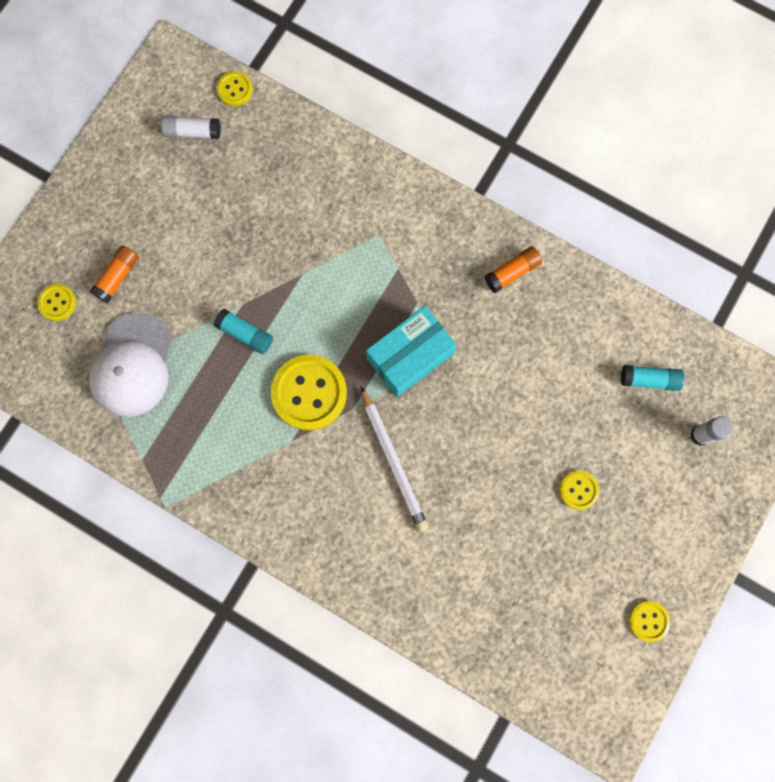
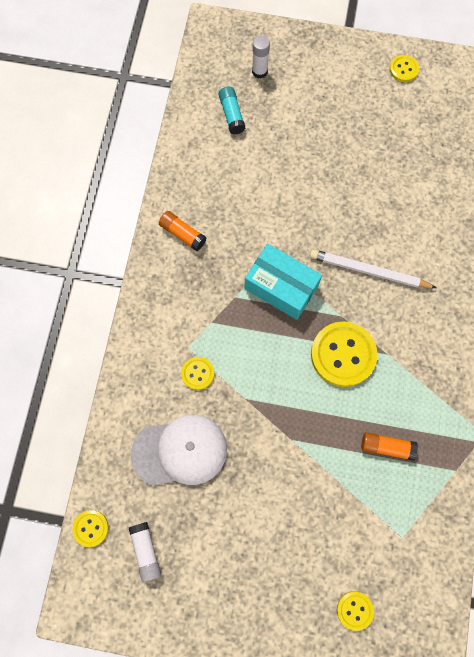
camera: 110 degrees left, 5 degrees down
white cap [89,313,172,417] -> white cap moved to [131,415,227,486]
orange glue stick [90,245,139,303] -> orange glue stick moved to [361,432,418,461]
turquoise glue stick [214,309,273,354] -> none
white pencil [361,387,428,532] -> white pencil turned 120 degrees counterclockwise [310,249,437,288]
yellow button [559,471,599,510] -> yellow button moved to [181,357,214,390]

